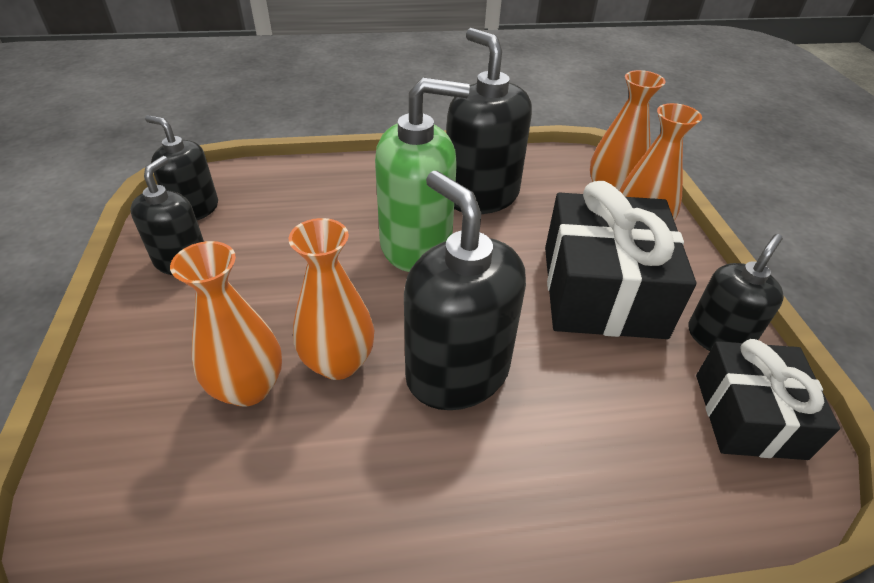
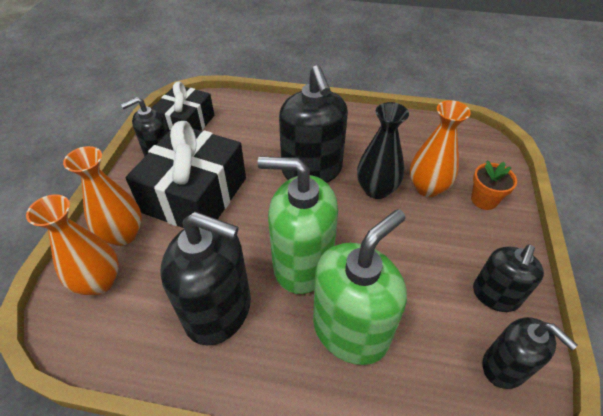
camera: 160 degrees left, 5 degrees up
orange vase [289,218,374,380] -> black vase [357,102,409,199]
black soap dispenser [446,28,532,214] -> black soap dispenser turned 60 degrees counterclockwise [160,212,251,345]
none -> green soap dispenser [313,209,407,365]
none -> orange flower pot [471,161,517,210]

